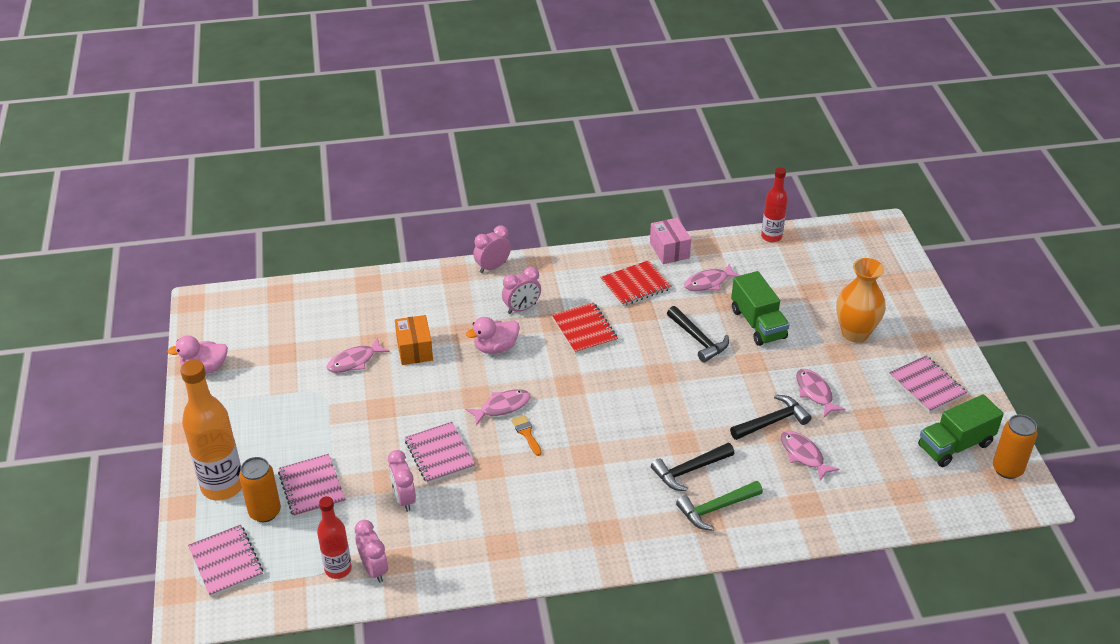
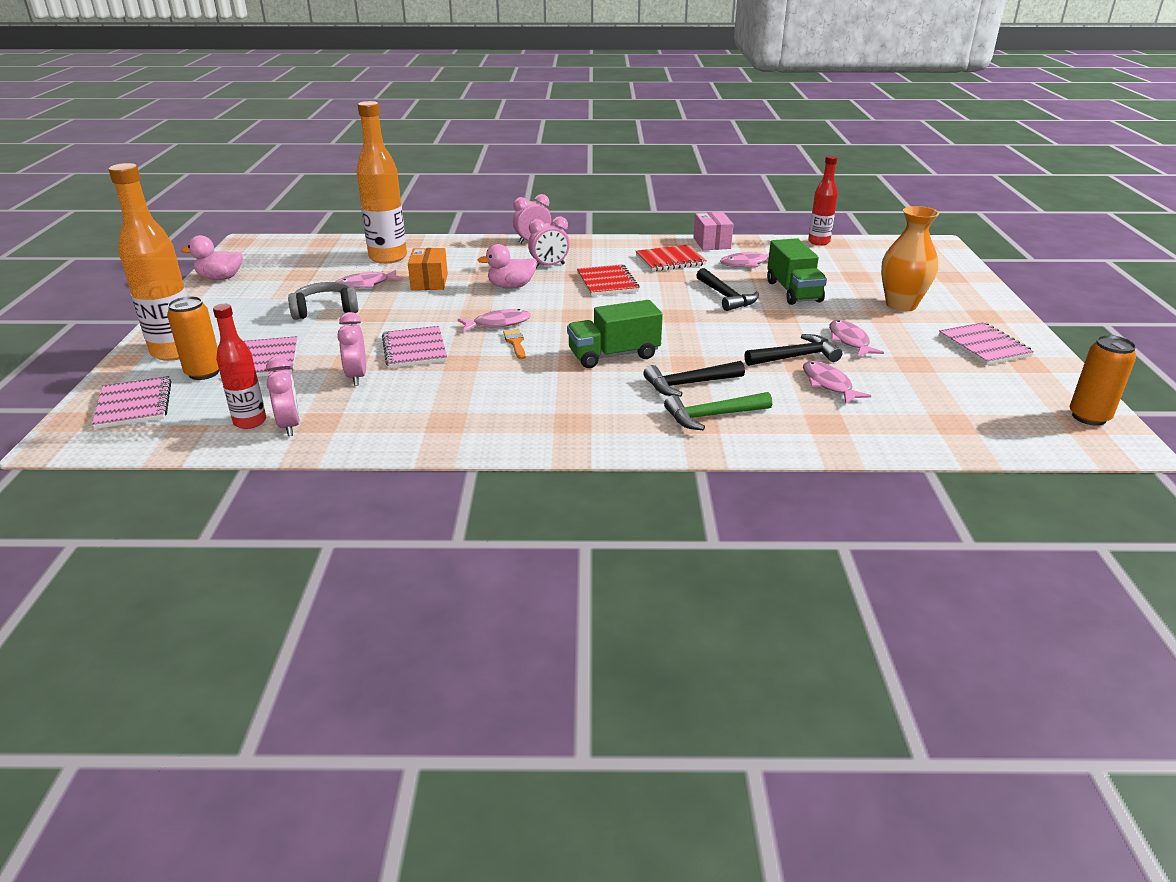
camera: 10 degrees right, 10 degrees down
green truck [918,394,1004,467] -> green truck moved to [567,300,663,368]
none -> grey headphones [288,282,359,320]
none -> orange bottle [356,101,407,264]

